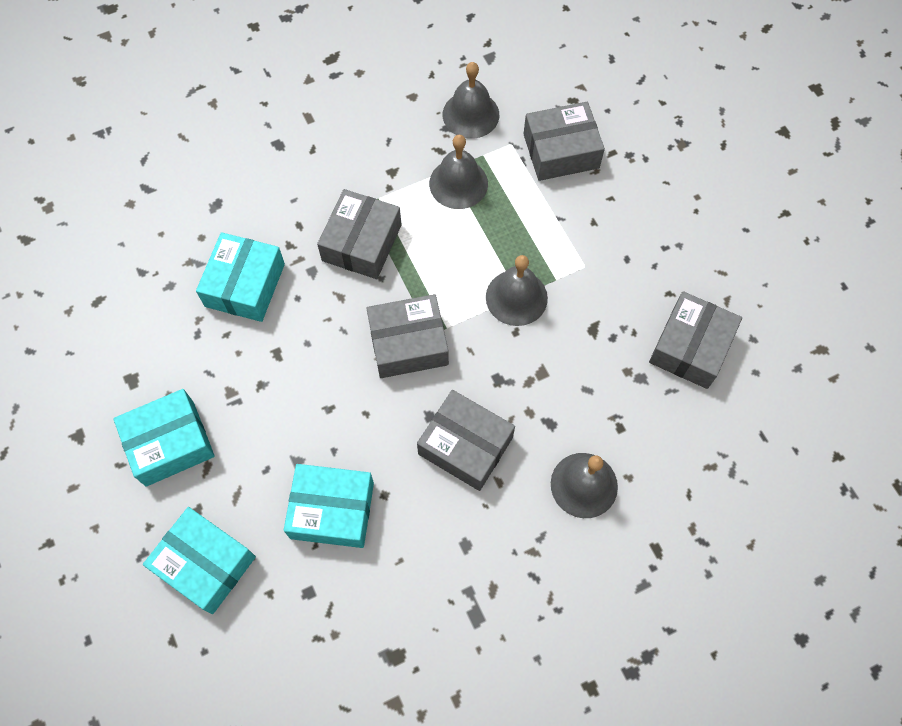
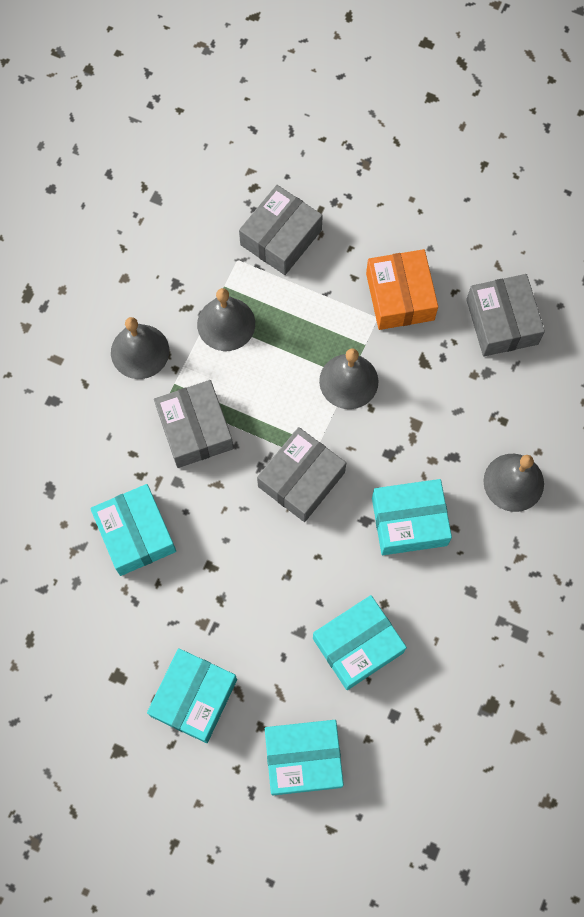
camera: 40 degrees left, 5 degrees up
grey box [417,390,515,491] -> turquoise box [372,479,452,555]
grey bell [443,62,499,139] -> grey bell moved to [111,317,169,379]
none -> orange box [366,249,438,330]

